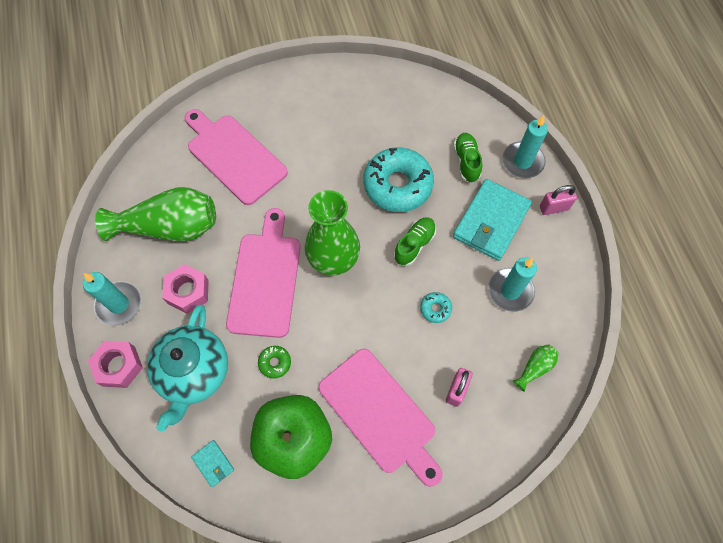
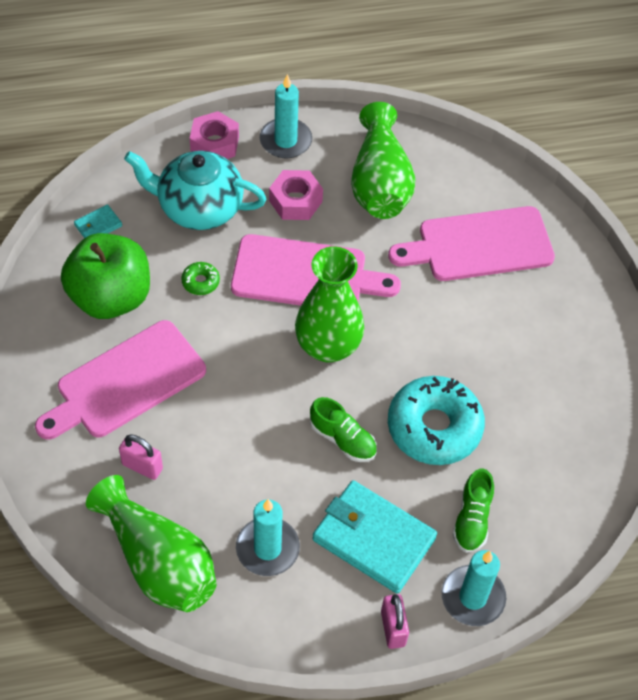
camera: 90 degrees right, 10 degrees down
pink cutting board [185,109,288,205] -> pink cutting board turned 150 degrees counterclockwise [388,206,555,281]
turquoise donut [420,292,452,323] -> none
green shoe [453,133,482,183] -> green shoe turned 105 degrees clockwise [452,469,494,553]
green vase [513,344,559,392] -> green vase [86,475,217,612], size x2.32

